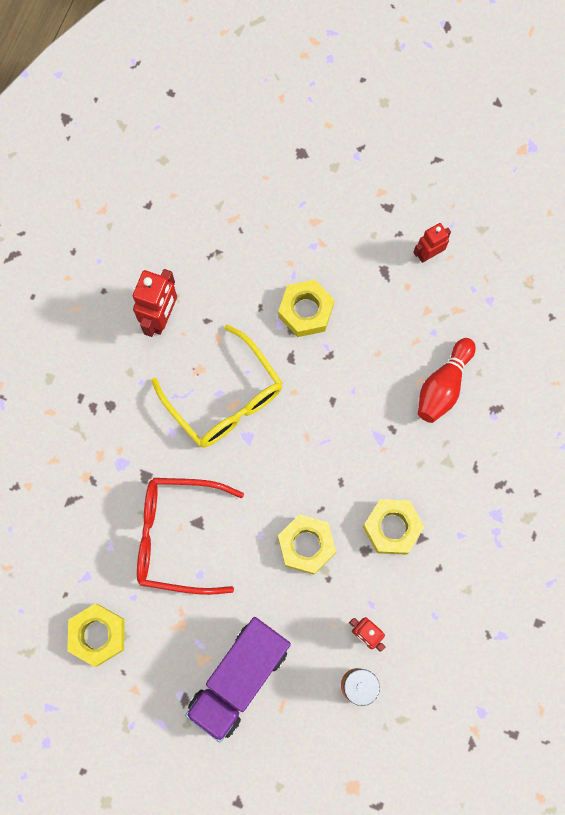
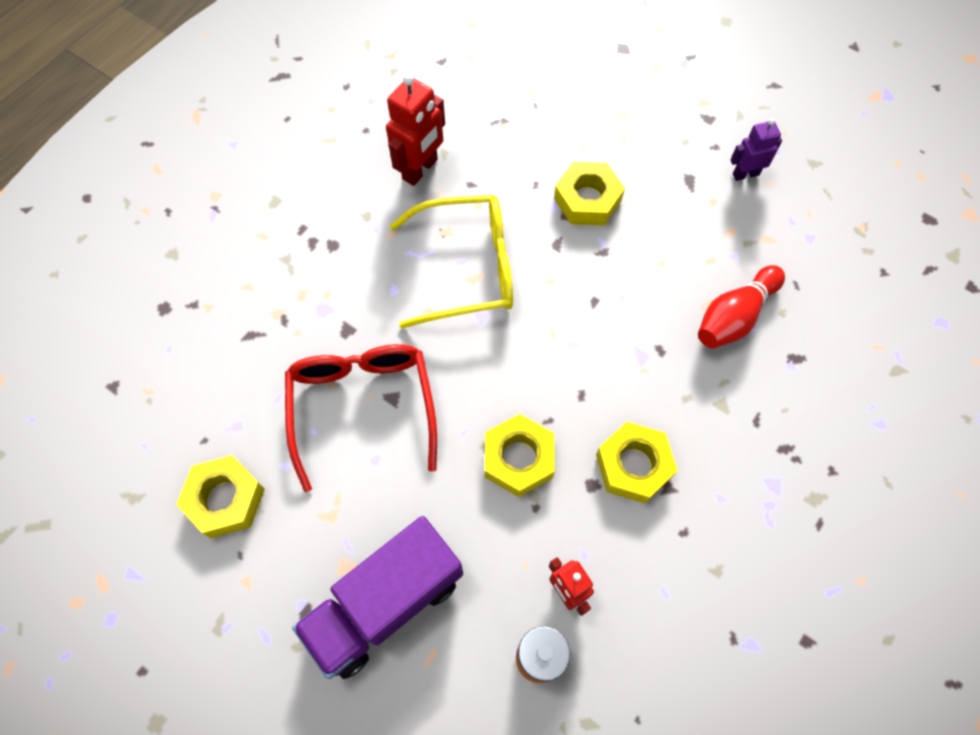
camera: 15 degrees right, 10 degrees down
red glasses [137,478,244,595] -> red glasses turned 60 degrees clockwise [285,344,437,492]
yellow glasses [151,325,283,448] -> yellow glasses turned 75 degrees counterclockwise [390,195,513,329]
red robot [413,223,451,263] -> purple robot [730,118,782,181]

